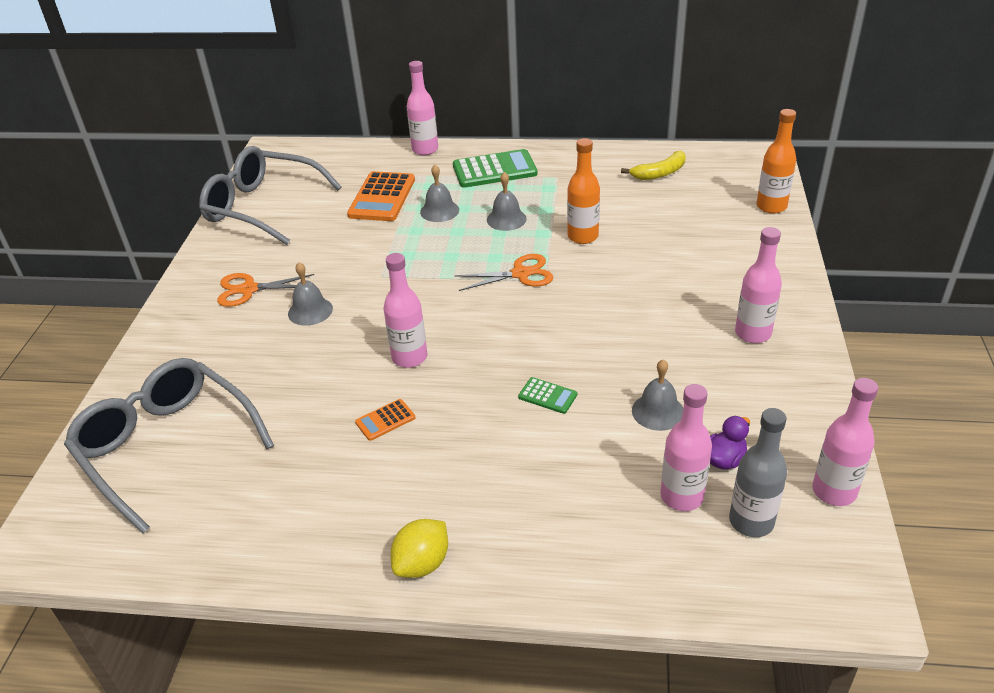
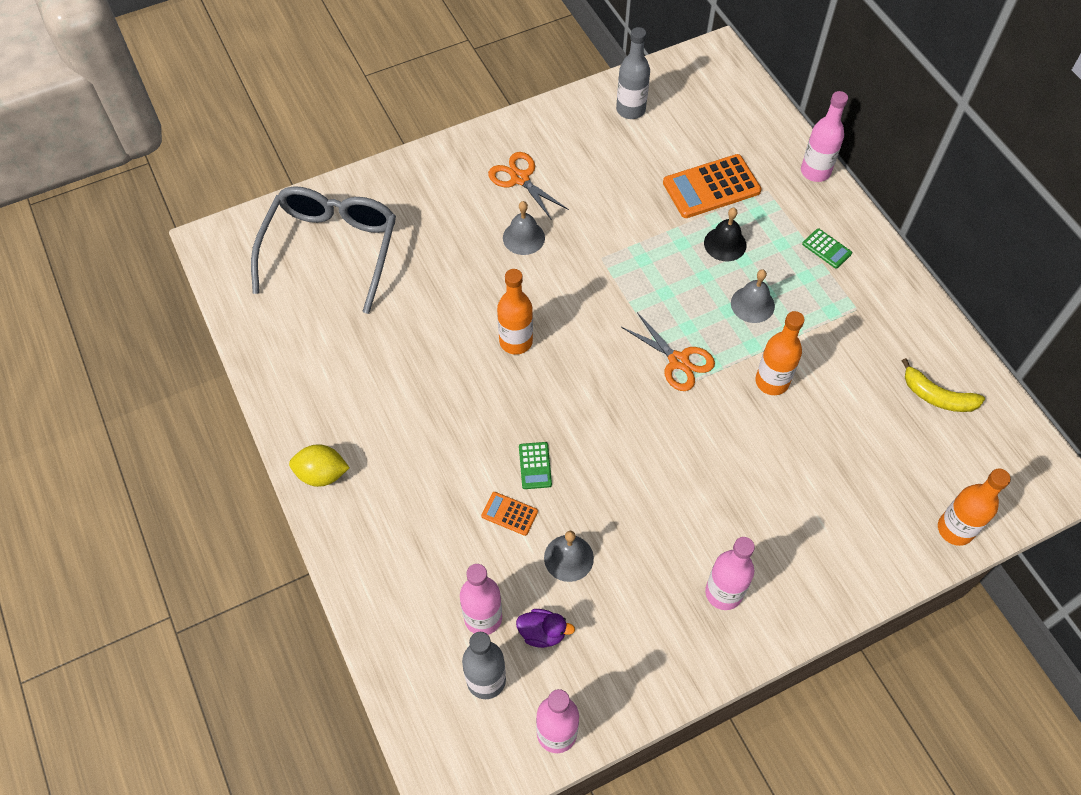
camera: 55 degrees right, 20 degrees up
grey glasses [199,146,342,245] -> grey bottle [616,27,650,119]
orange calculator [355,399,416,441] -> orange calculator moved to [481,492,538,536]
pink bottle [383,253,427,368] -> orange bottle [497,269,533,355]
grey bell [420,165,459,222] -> black bell [704,208,746,261]
green calculator [453,149,538,188] -> green calculator [802,228,852,269], size x0.49

